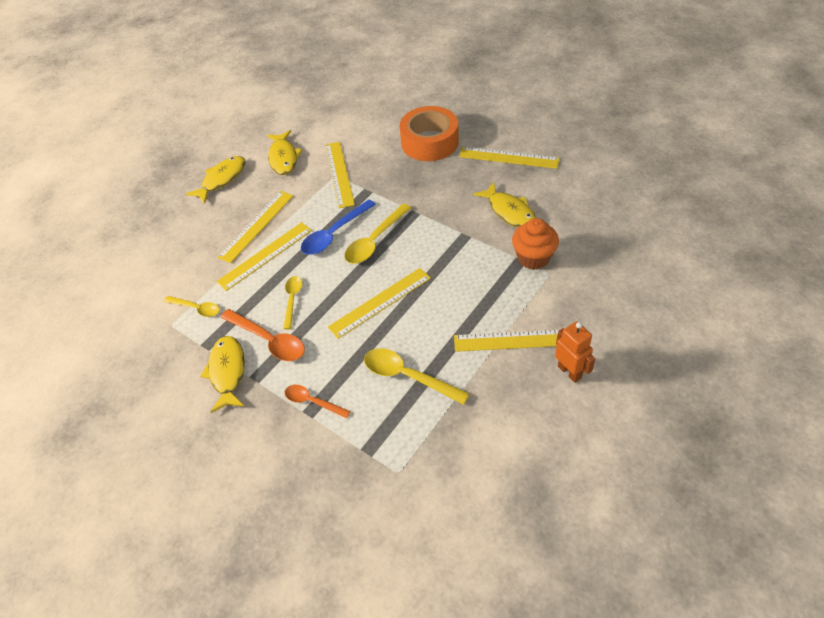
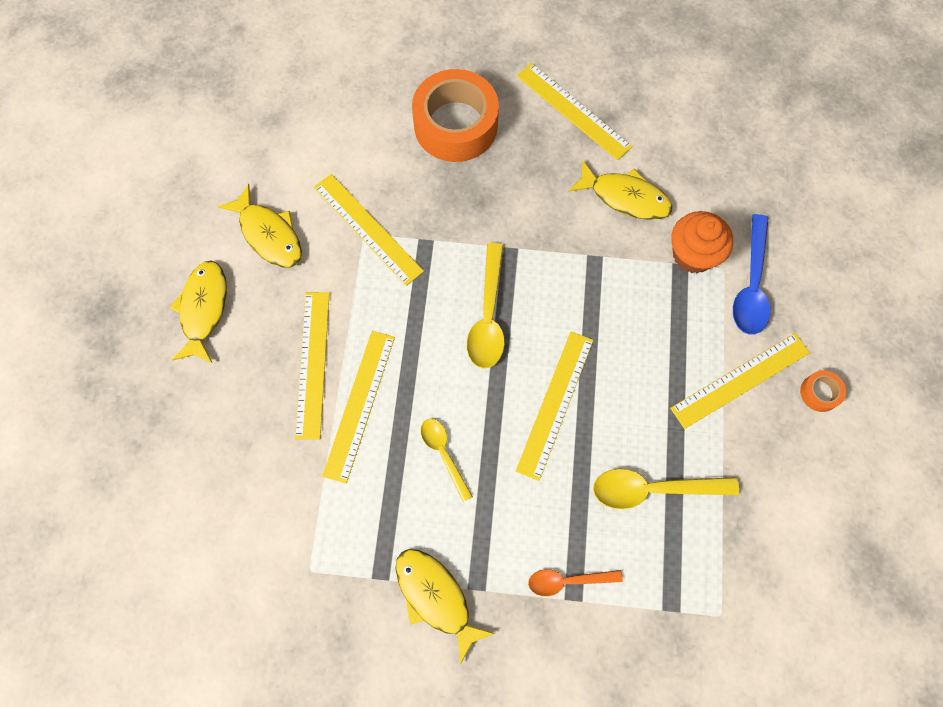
camera: 35 degrees left, 20 degrees up
yellow spoon [164,296,220,317] -> none
orange spoon [220,309,305,361] -> none
blue spoon [301,200,376,255] -> blue spoon moved to [733,214,770,335]
yellow ruler [459,147,560,169] -> yellow ruler turned 60 degrees clockwise [517,63,632,161]
orange robot [555,321,595,383] -> orange tape [800,370,846,412]

